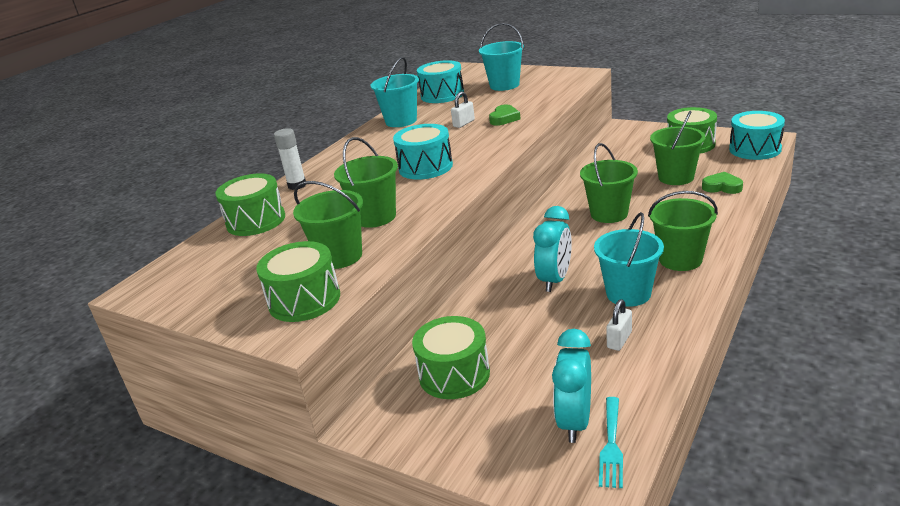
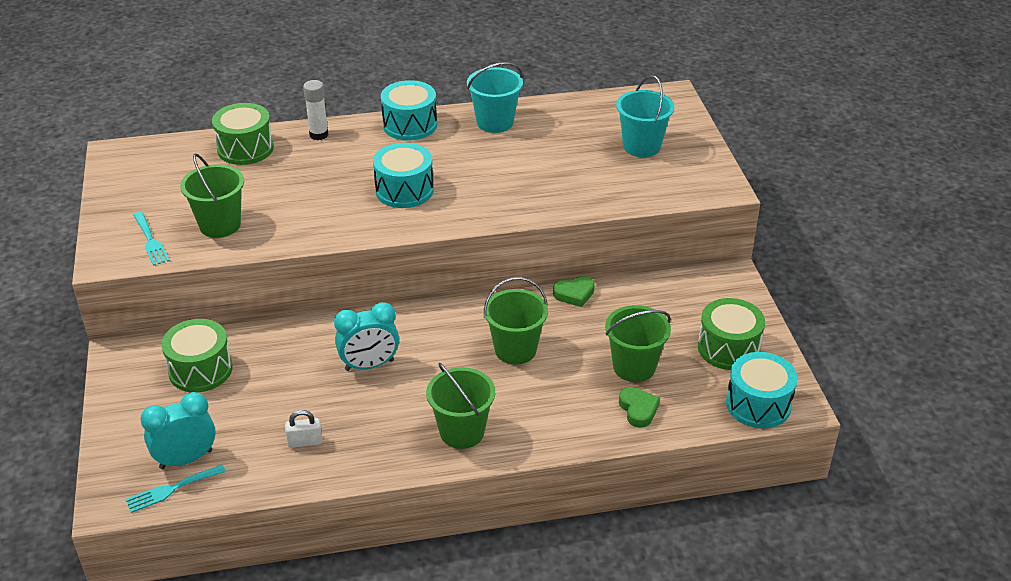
camera: 45 degrees right, 10 degrees up
green drum [256,241,340,322] -> turquoise fork [133,212,170,266]
green bucket [334,137,398,228] -> none
turquoise drum [417,60,464,103] -> turquoise drum moved to [381,80,437,141]
white padlock [451,92,475,128] -> none
green heart [489,105,521,126] -> green heart moved to [553,276,595,307]
turquoise bucket [594,212,664,307] -> none

